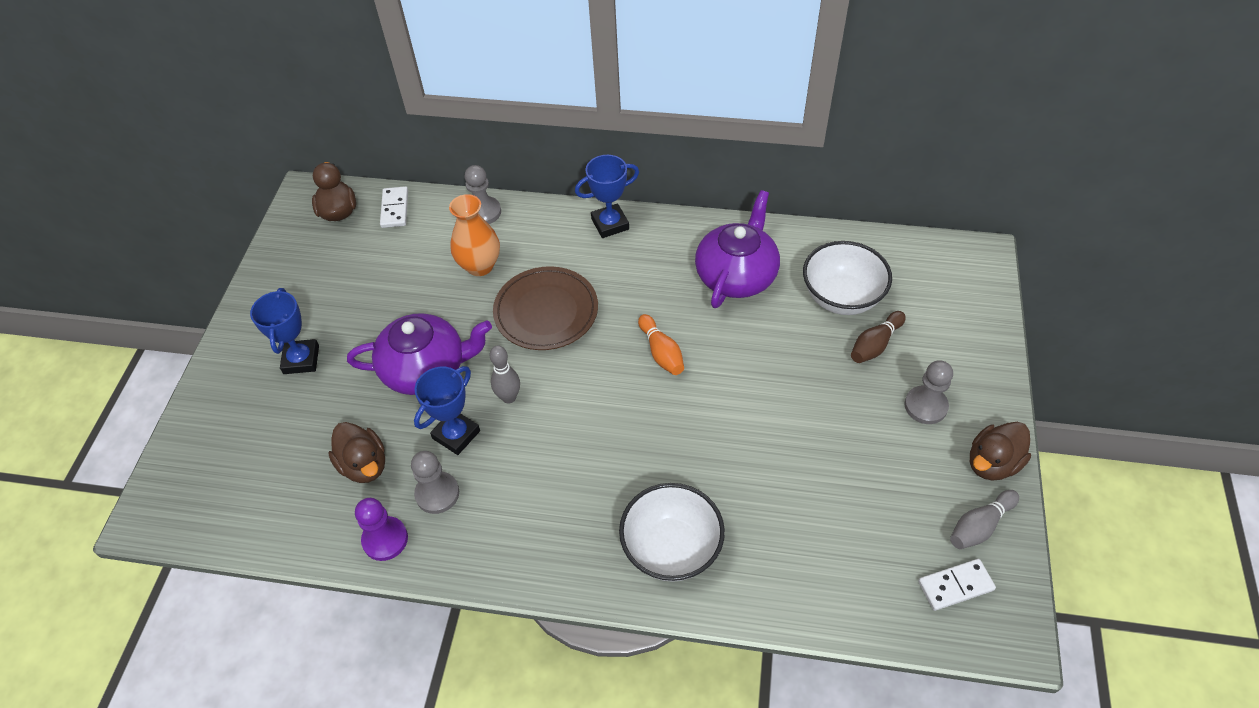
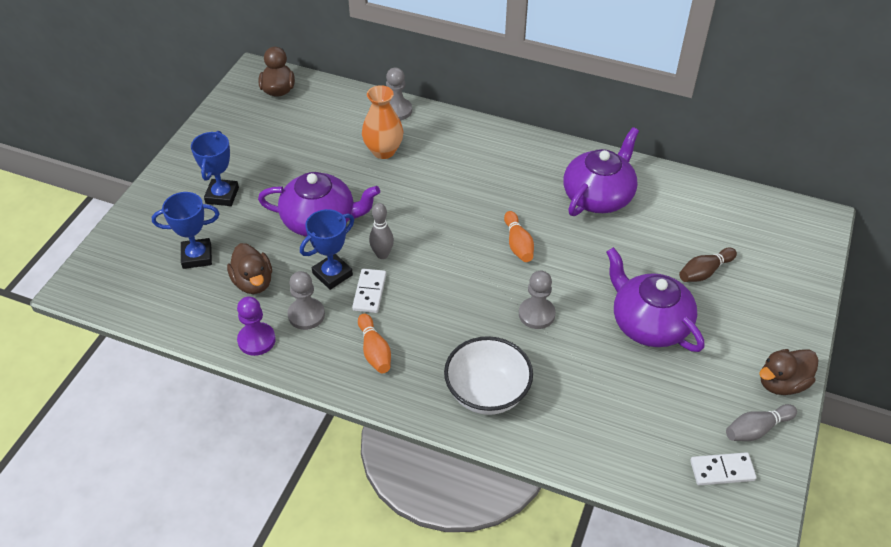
camera: 10 degrees right, 5 degrees down
white domino [380,186,408,228] -> white domino moved to [352,269,386,313]
brown plate [493,266,598,350] -> none
blue trophy [575,155,639,238] -> blue trophy moved to [152,192,219,269]
white bowl [803,241,892,315] -> none
grey pawn [905,361,953,424] -> grey pawn moved to [519,271,556,329]
none -> orange bowling pin [358,314,391,373]
none -> purple teapot [606,247,704,352]

